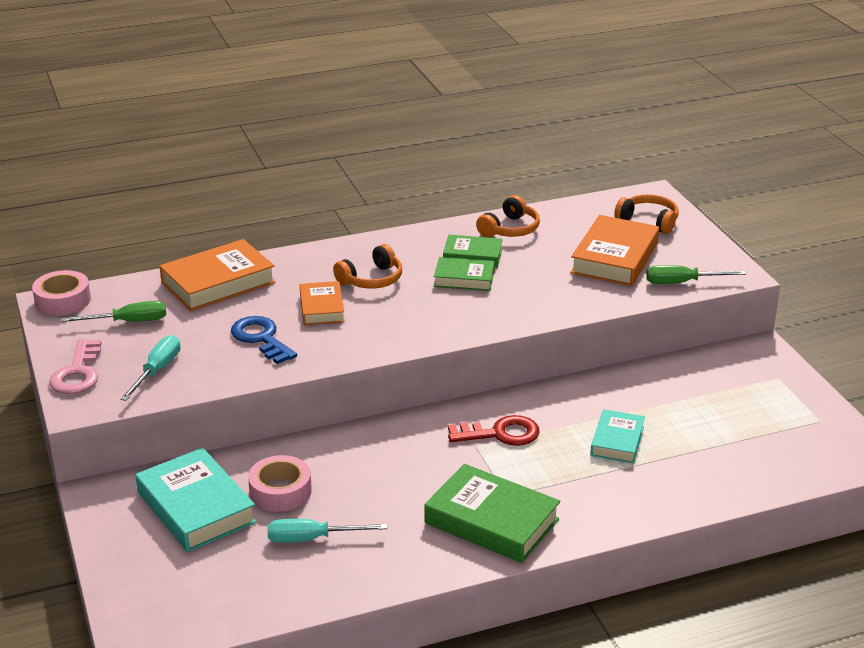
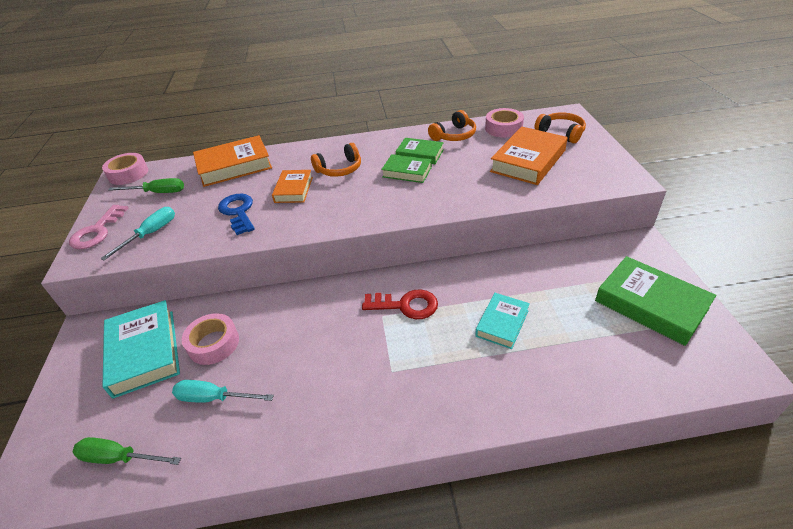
camera: 15 degrees right, 10 degrees up
green book [424,464,560,563] -> green book moved to [595,256,716,346]
green screwdriver [646,265,746,284] -> green screwdriver moved to [73,437,181,465]
none -> pink tape [485,108,524,138]

